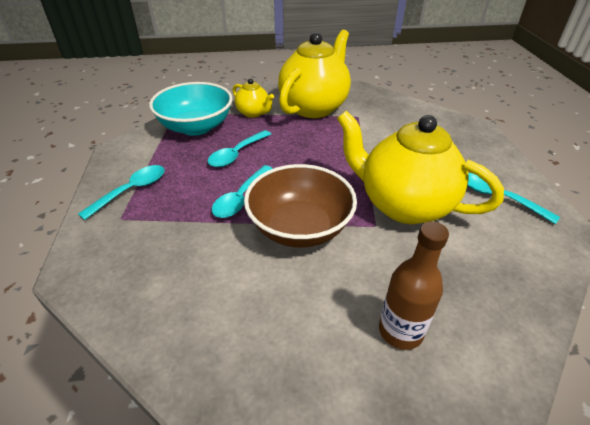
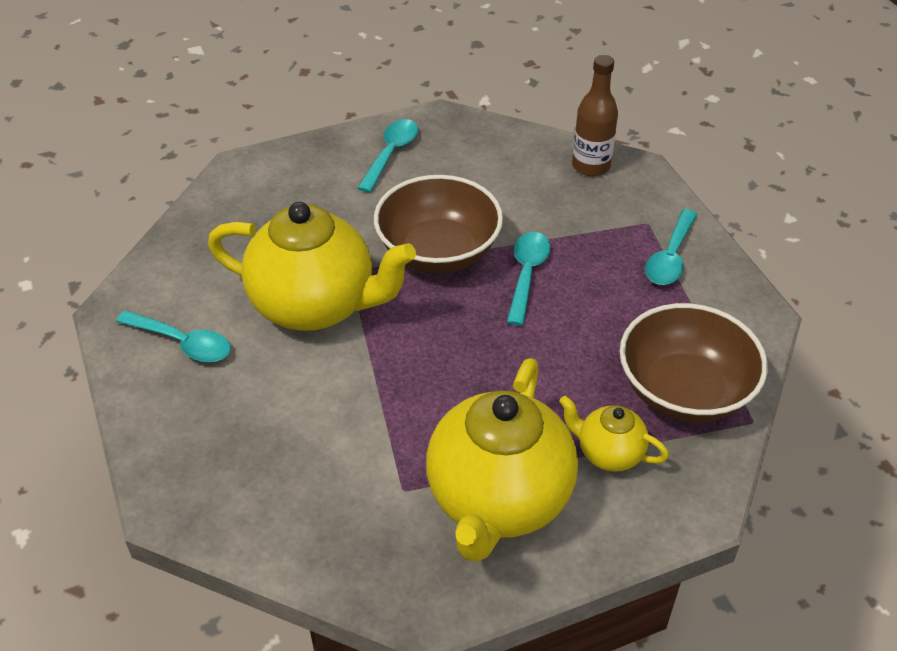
camera: 165 degrees right, 5 degrees up
turquoise bowl [149,82,232,136] -> brown bowl [620,303,768,422]
turquoise spoon [208,130,271,167] -> turquoise spoon moved to [358,119,418,193]
brown bottle [379,221,449,350] -> brown bottle moved to [572,55,618,176]

